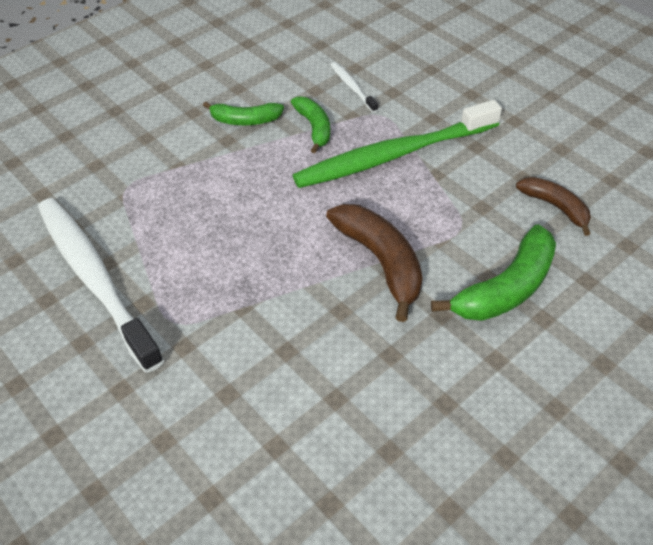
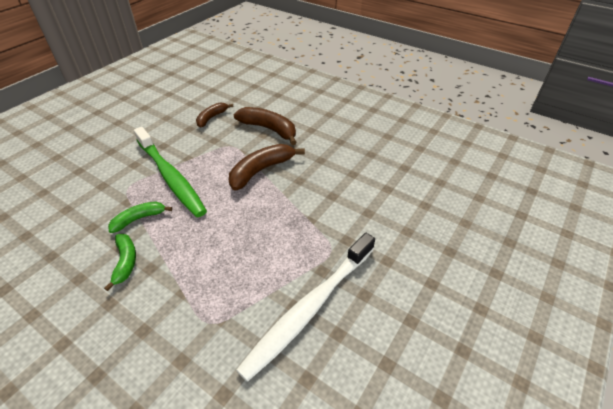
camera: 105 degrees left, 5 degrees down
white toothbrush [331,62,378,113] -> none
green banana [431,224,556,321] -> brown banana [234,107,297,145]

